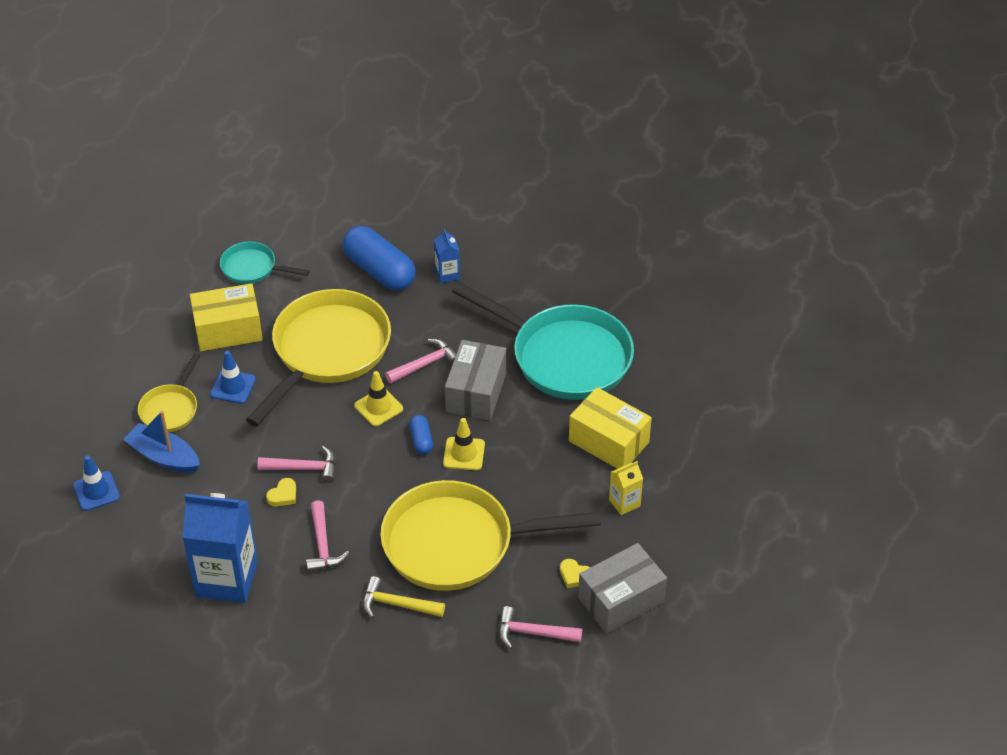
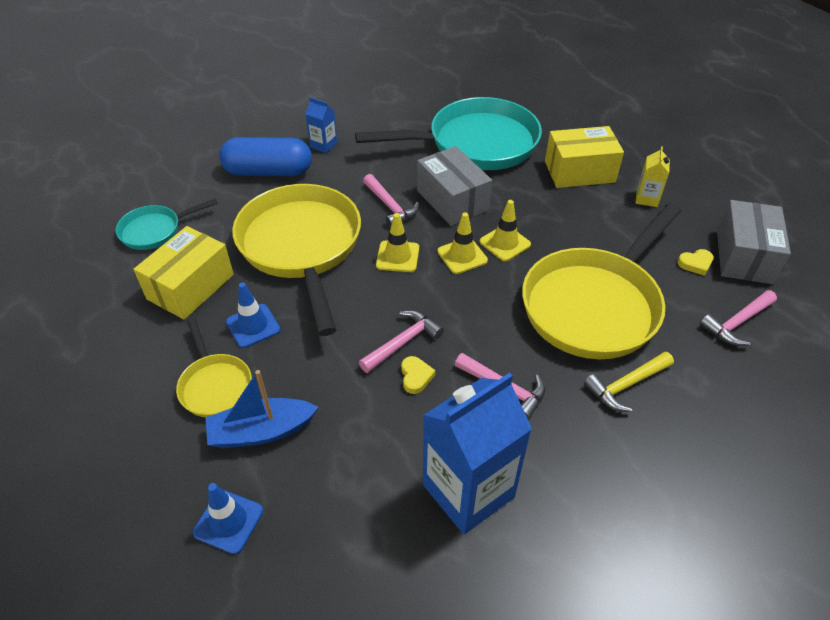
camera: 45 degrees left, 0 degrees up
pink hammer [385,339,457,384] -> pink hammer turned 135 degrees clockwise [363,174,419,228]
blue capsule [409,415,433,454] -> yellow traffic cone [437,212,488,274]

